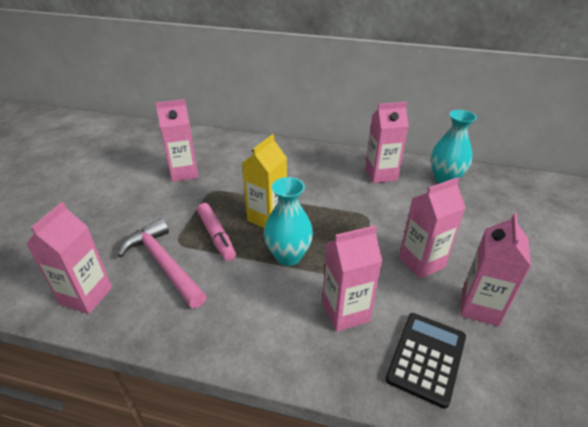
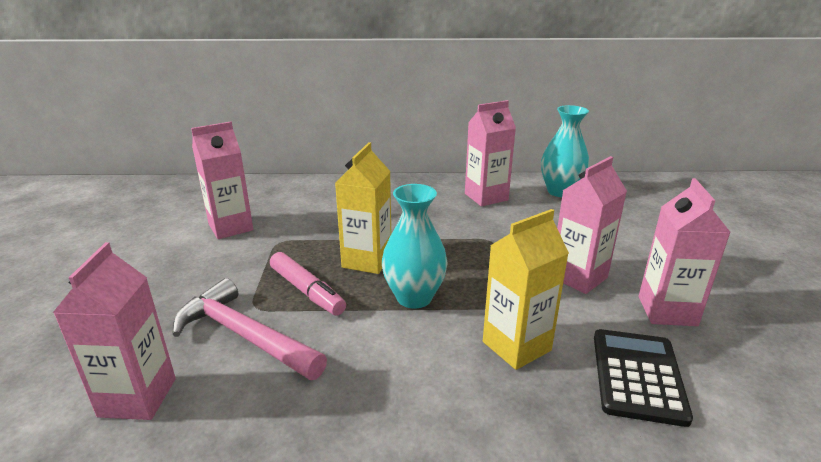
camera: 15 degrees left, 10 degrees down
pink carton [322,225,382,332] -> yellow carton [483,209,569,370]

